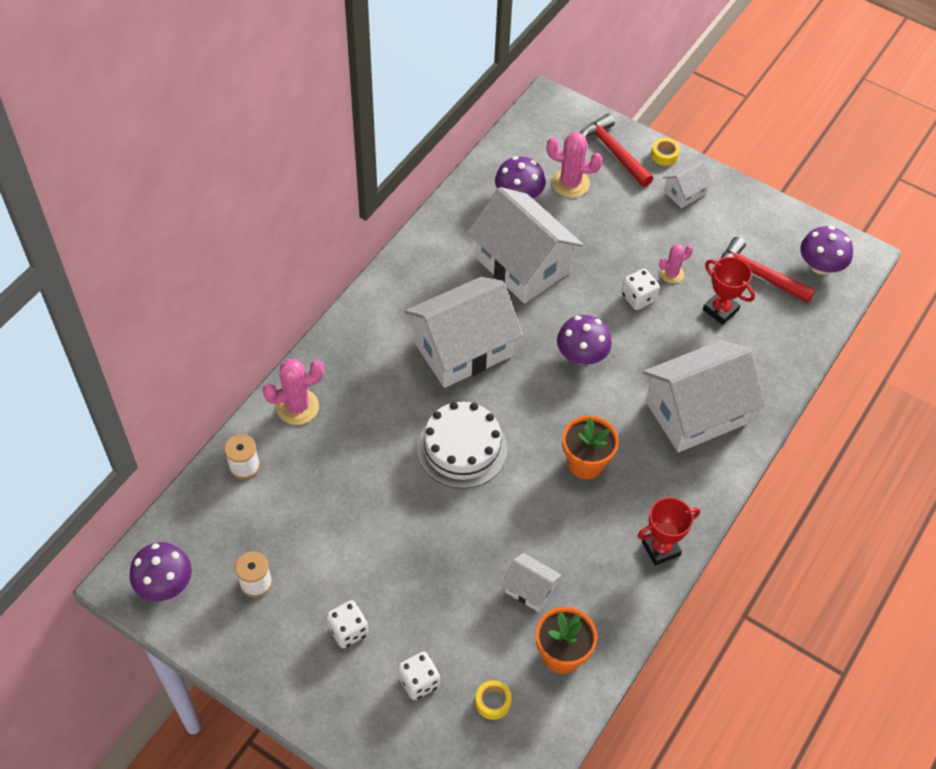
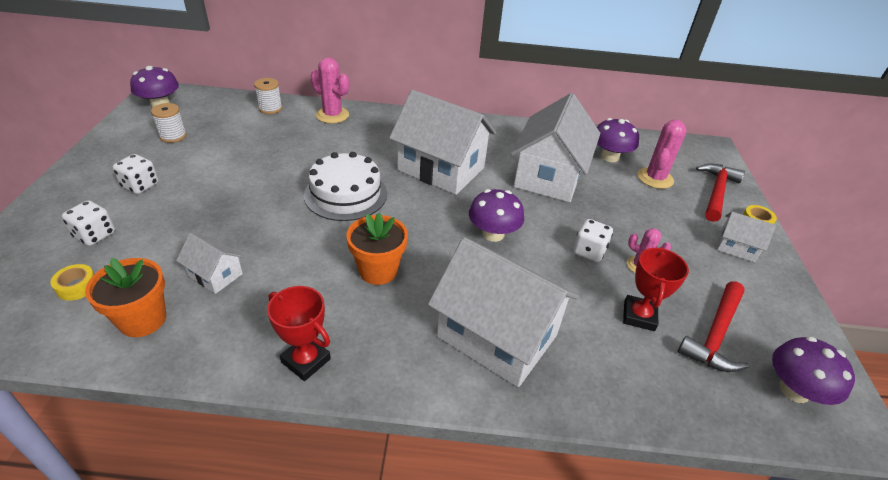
camera: 60 degrees right, 15 degrees down
white house [501,553,562,612] -> white house turned 60 degrees counterclockwise [176,233,244,294]
pink cactus [546,132,603,198] -> pink cactus turned 45 degrees clockwise [637,120,686,189]
red hammer [721,237,815,303] -> red hammer turned 150 degrees counterclockwise [678,281,749,372]

